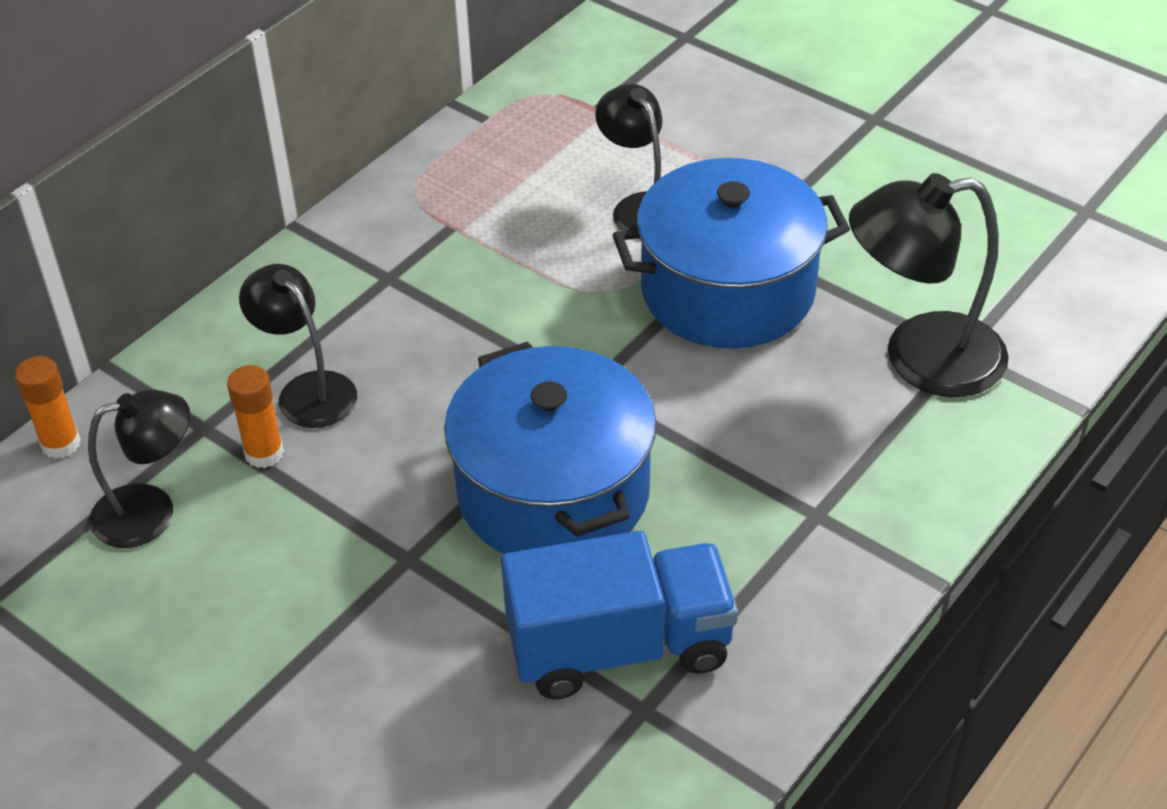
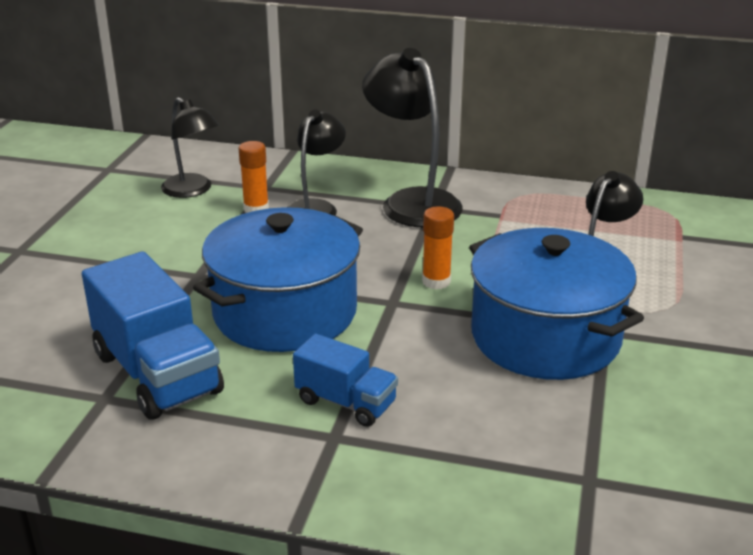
camera: 65 degrees right, 15 degrees down
orange glue stick [15,356,81,459] -> orange glue stick moved to [422,206,454,289]
black lamp [849,173,1009,397] -> black lamp moved to [362,48,463,227]
none -> blue truck [293,334,398,427]

